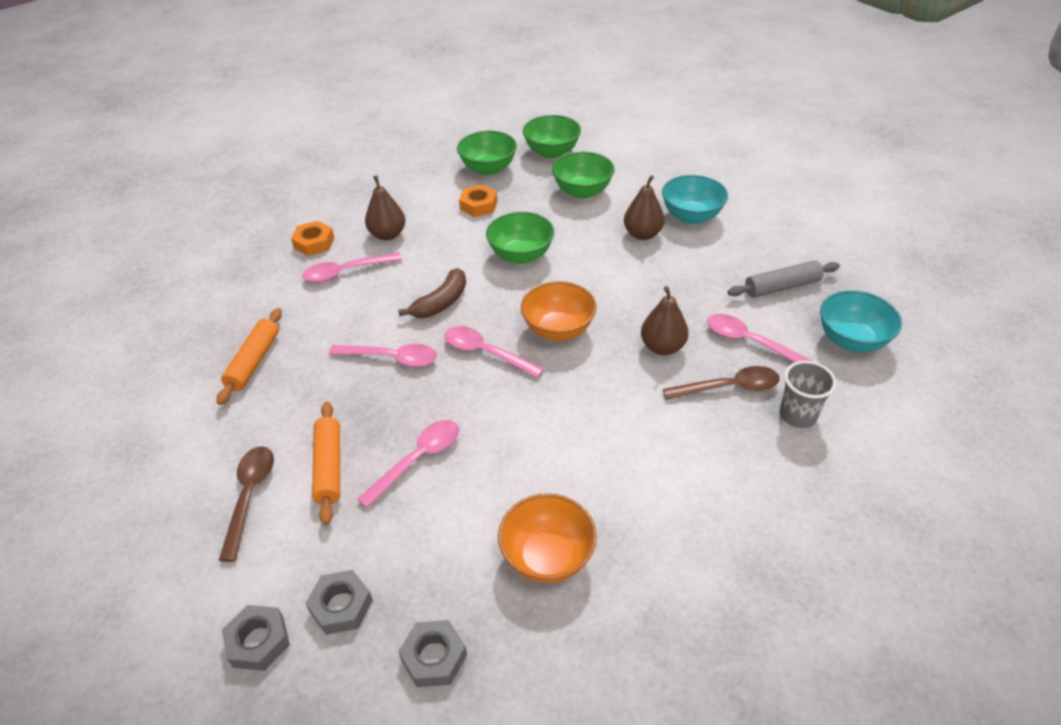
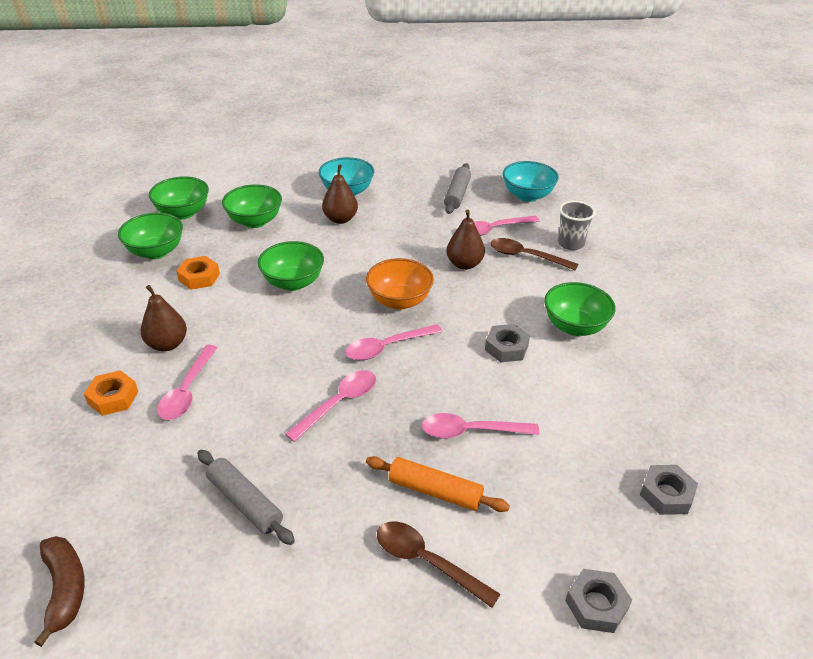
camera: 60 degrees left, 5 degrees down
orange rolling pin [217,308,282,405] -> grey rolling pin [197,450,295,545]
grey nut [305,570,373,635] -> grey nut moved to [485,324,530,362]
pink spoon [357,420,459,508] -> pink spoon turned 75 degrees counterclockwise [422,413,539,438]
brown banana [398,268,466,318] -> brown banana moved to [34,536,85,647]
orange bowl [498,493,597,583] -> none
brown spoon [663,366,780,400] -> brown spoon turned 90 degrees counterclockwise [490,238,578,271]
none -> green bowl [544,282,616,336]

